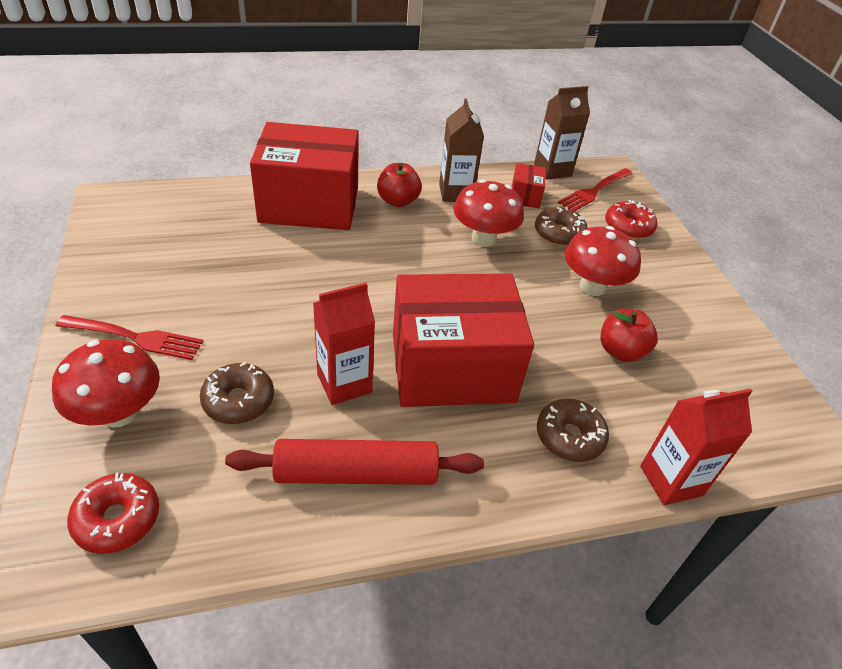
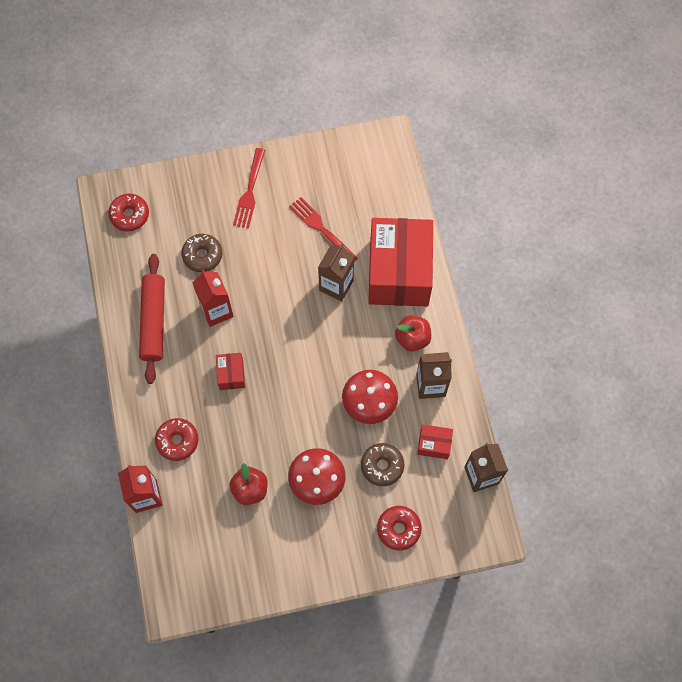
camera: 95 degrees right, 25 degrees up
red mushroom [52,339,160,428] -> none
red box [393,273,534,407] -> red box [216,353,245,390], size x0.41
brown donut [537,399,609,462] -> red donut [155,418,198,461]
red fork [558,168,633,211] -> red fork moved to [289,197,358,262]
none -> brown carton [318,244,354,301]

